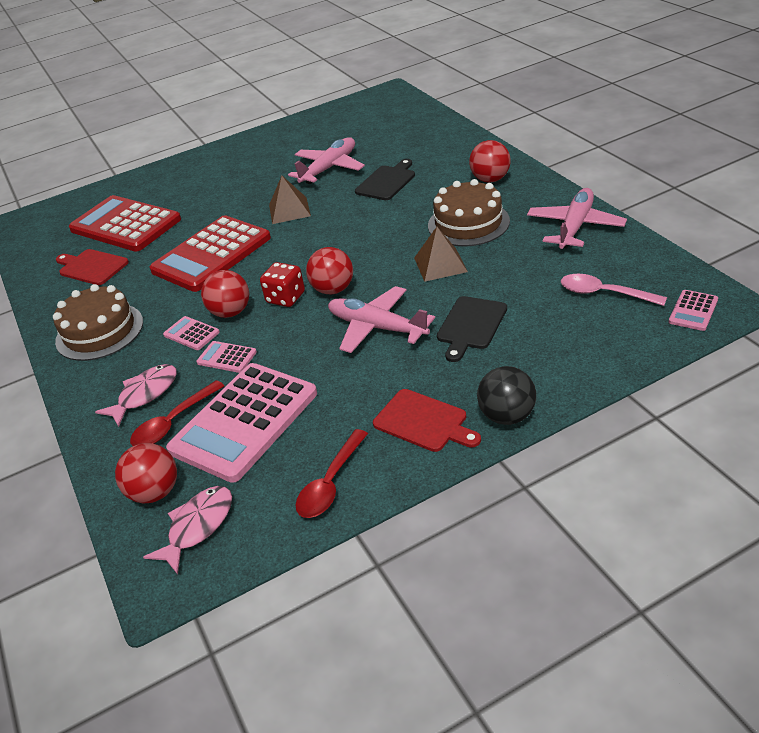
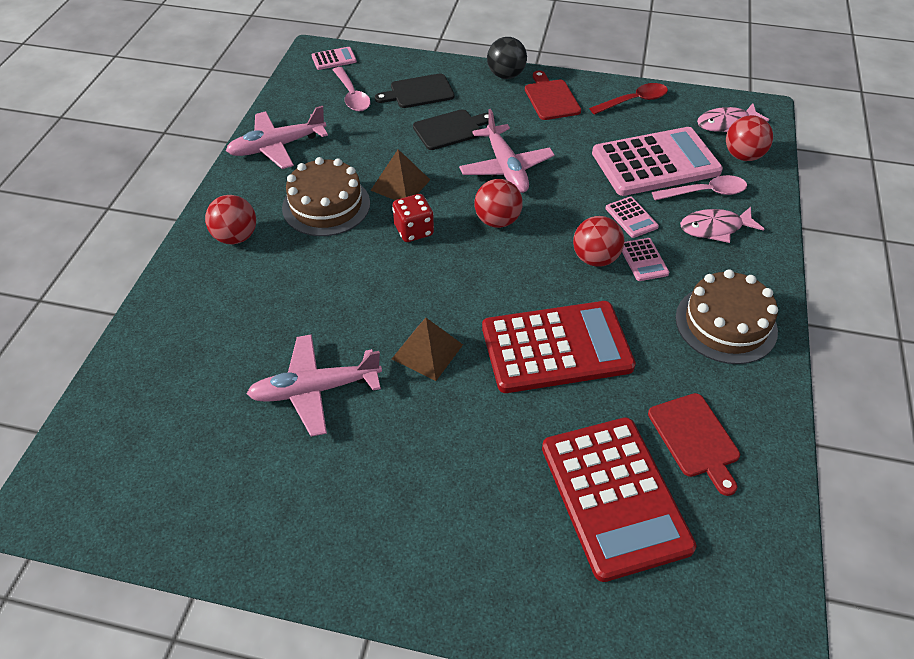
camera: 145 degrees left, 10 degrees up
red spoon [130,380,224,446] -> pink spoon [652,175,747,200]
red dice [260,262,305,307] -> red dice moved to [392,194,434,242]
black cutting board [355,159,415,200] -> black cutting board moved to [375,73,454,108]

